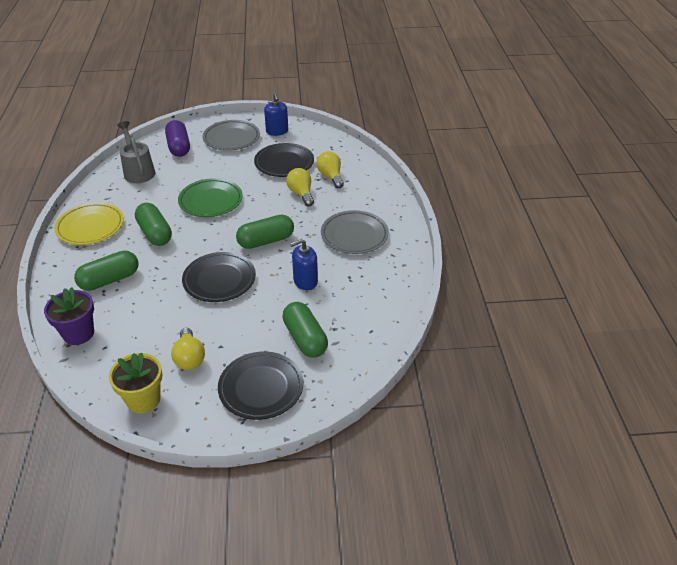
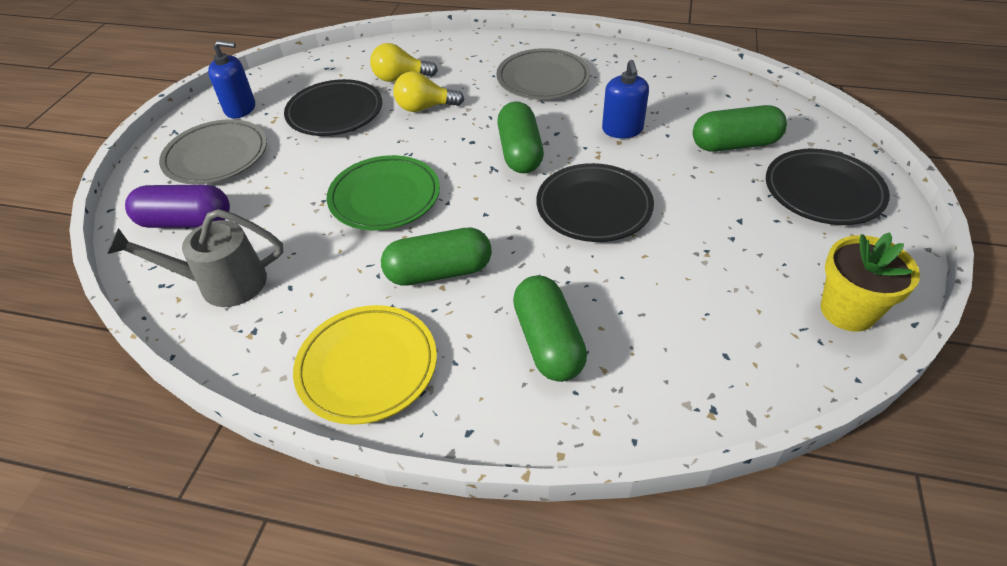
camera: 70 degrees left, 5 degrees up
purple flower pot [44,287,94,345] -> none
yellow light bulb [171,328,205,370] -> none

